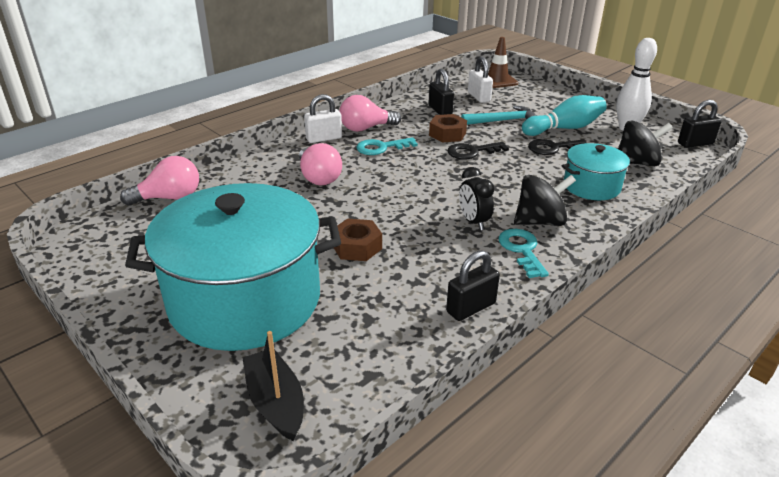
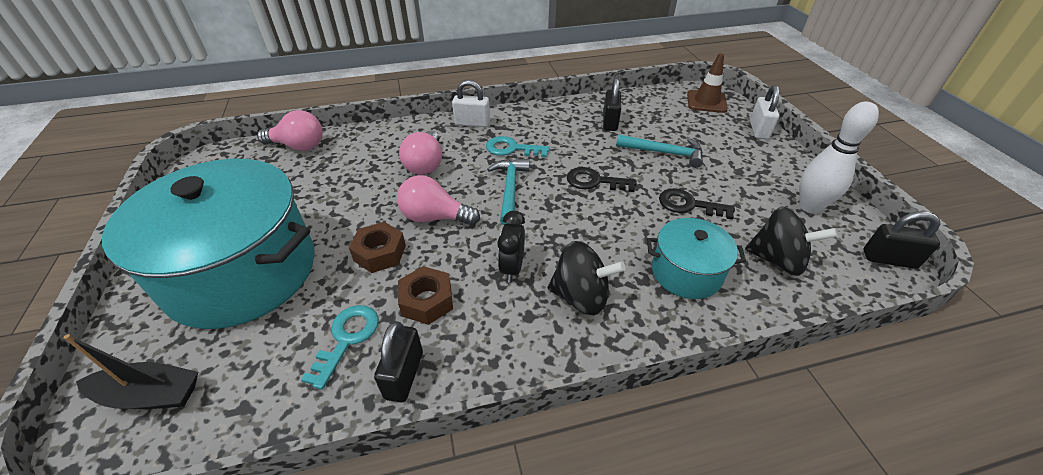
camera: 30 degrees right, 10 degrees up
black boat [243,331,304,441] -> black boat turned 90 degrees clockwise [64,334,198,409]
pink light bulb [339,95,401,132] -> pink light bulb moved to [397,175,480,225]
brown nut [429,114,467,143] -> brown nut moved to [398,266,453,325]
black padlock [446,250,500,321] -> black padlock turned 75 degrees counterclockwise [374,321,423,402]
white padlock [468,57,493,103] -> white padlock moved to [750,85,779,139]
turquoise key [498,229,549,278] -> turquoise key moved to [301,305,379,390]
turquoise bowling pin [522,95,607,136] -> none
none -> turquoise hammer [487,159,530,225]

